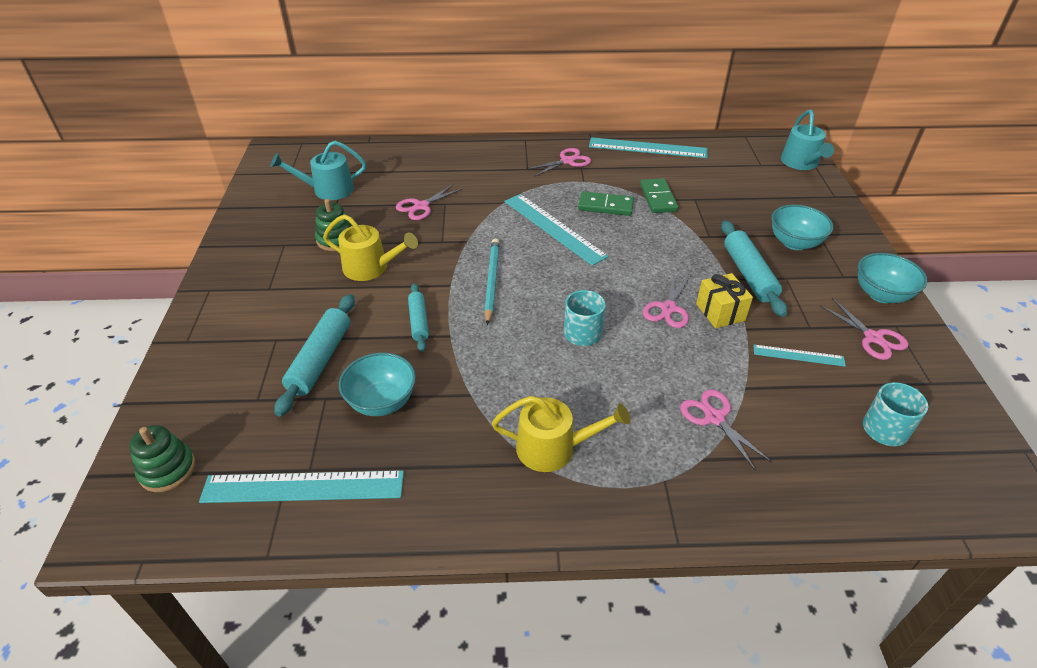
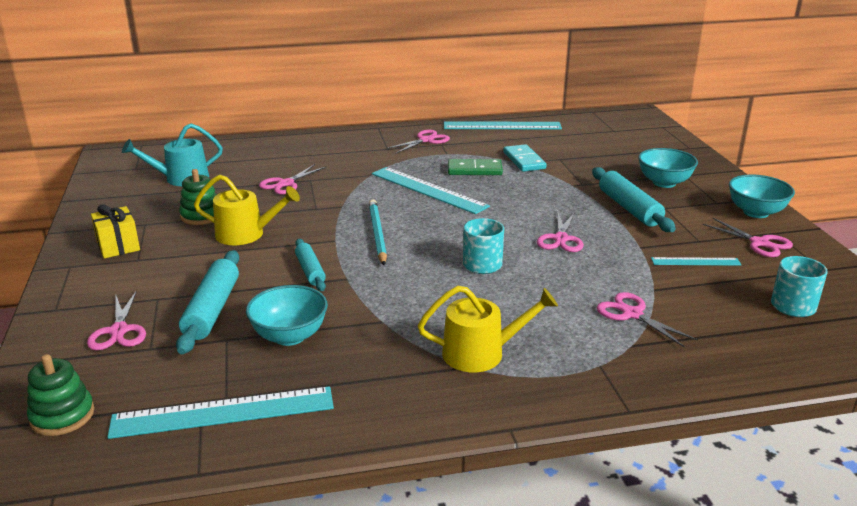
camera: 10 degrees left, 15 degrees down
green domino [640,178,678,213] -> turquoise domino [503,144,547,172]
yellow gift [696,273,753,328] -> yellow gift moved to [91,205,140,259]
turquoise watering can [781,110,834,170] -> none
none -> pink scissors [87,290,146,350]

